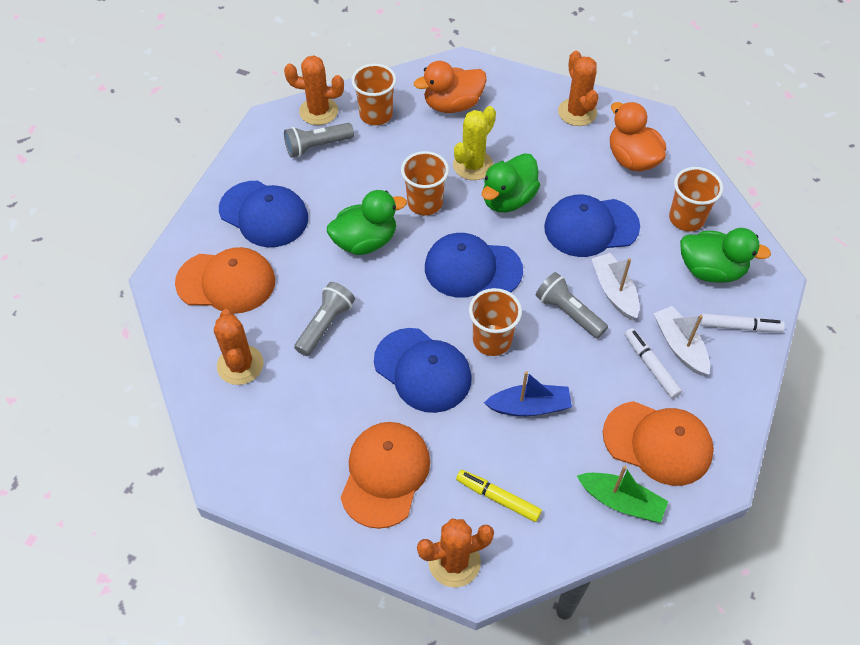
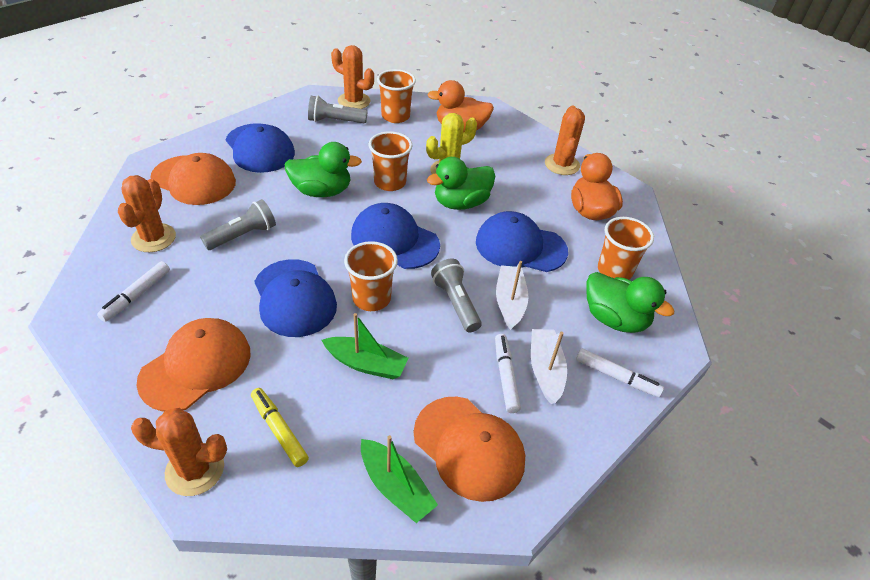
camera: 20 degrees right, 10 degrees down
blue boat [484,371,572,416] -> green boat [321,313,409,379]
none -> white marker [97,261,170,322]

